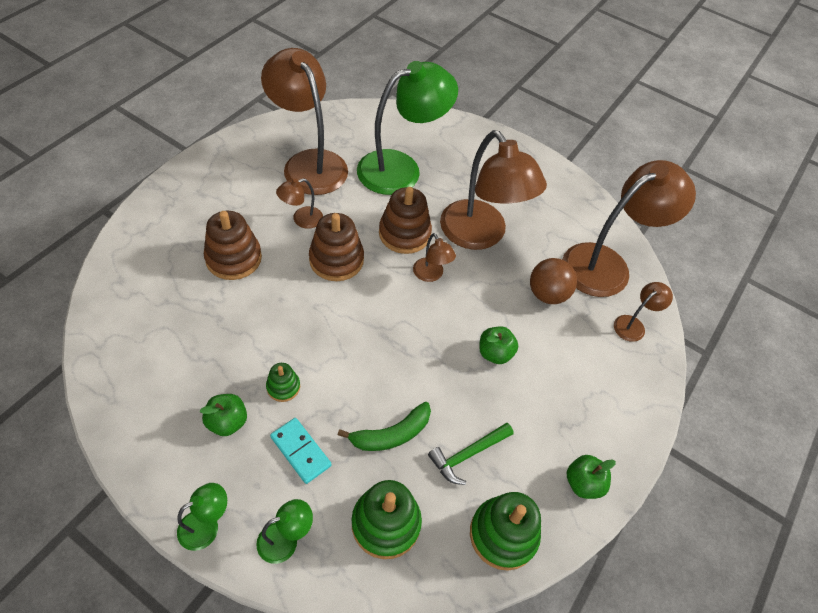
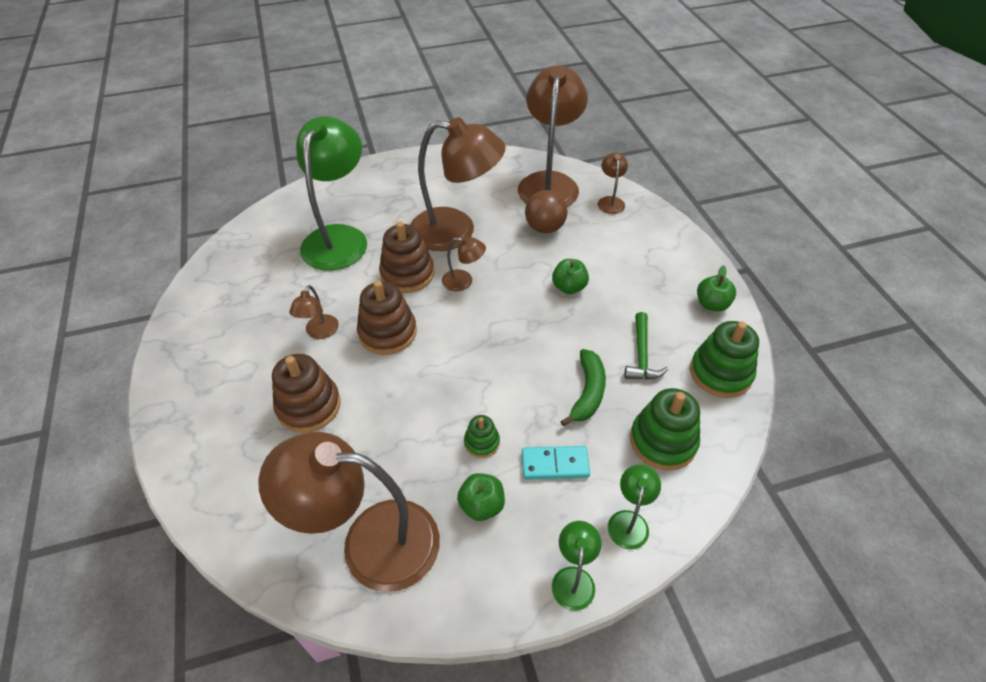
camera: 45 degrees left, 5 degrees down
brown lamp [261,48,348,195] -> brown lamp moved to [258,432,440,592]

